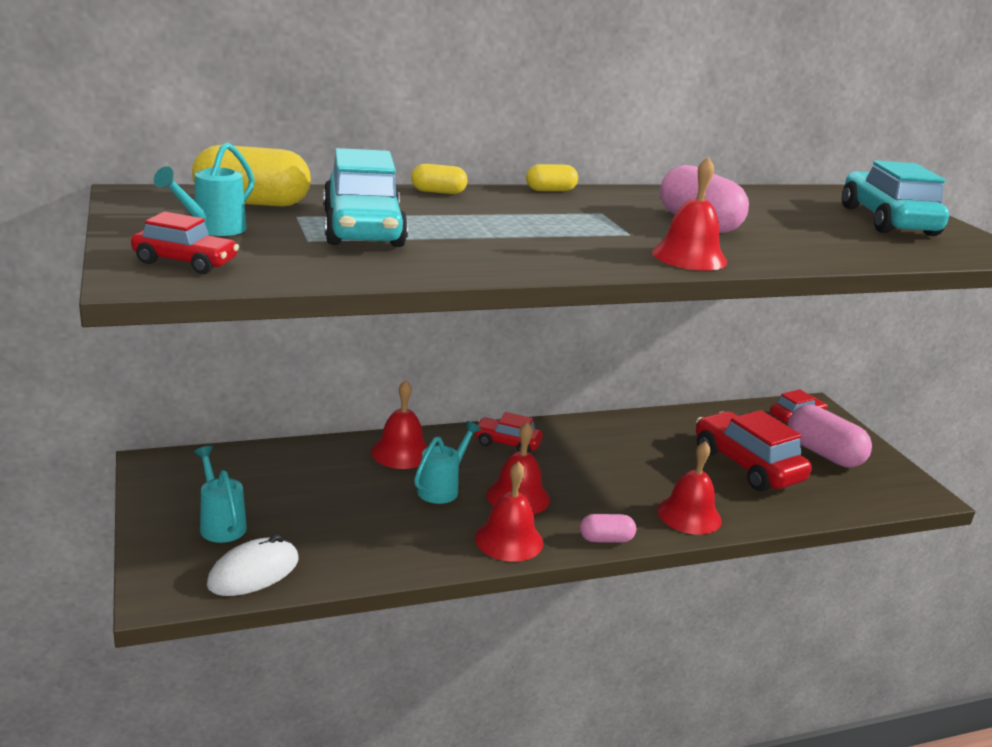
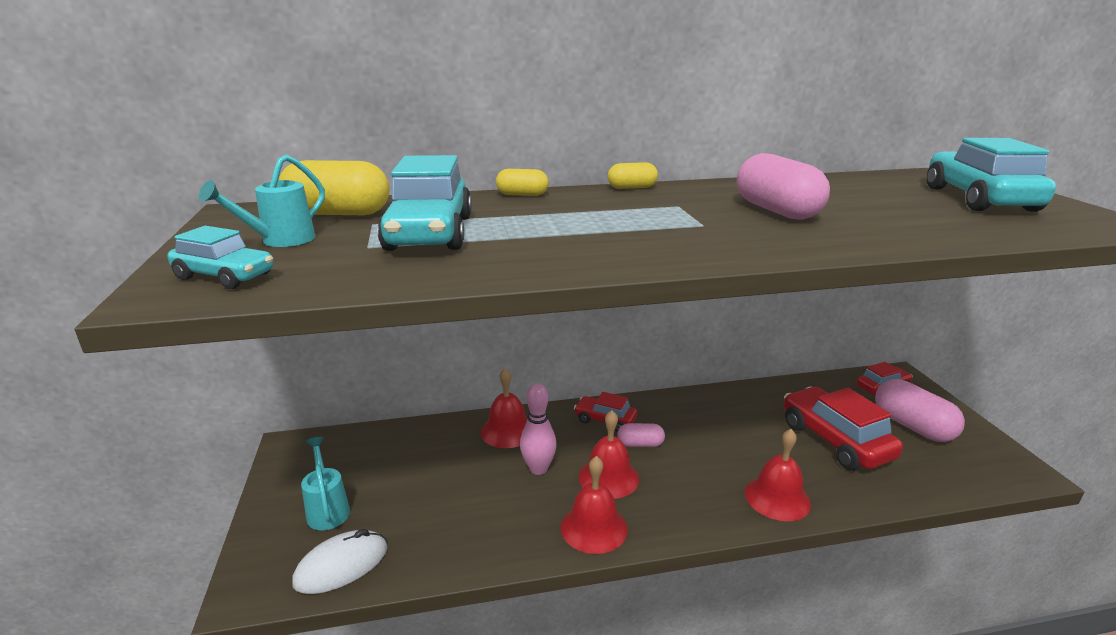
camera: 10 degrees right, 0 degrees up
red car [131,212,239,274] -> turquoise car [167,226,273,289]
turquoise watering can [414,421,481,504] -> pink bowling pin [520,383,557,475]
pink capsule [580,514,636,543] -> pink capsule moved to [617,423,665,447]
red bell [652,157,727,271] -> none

